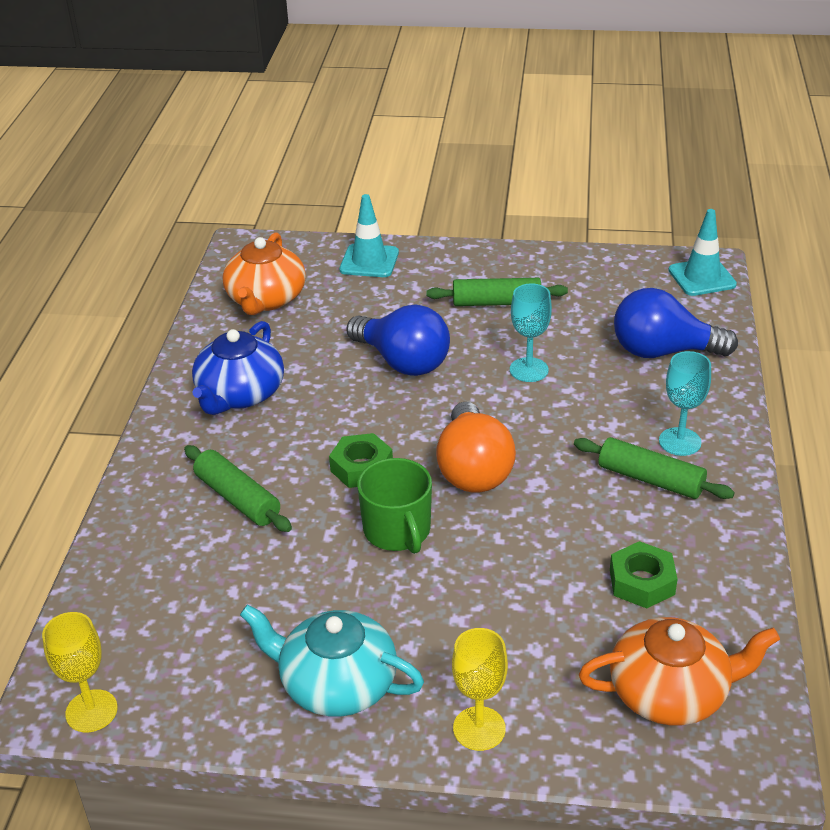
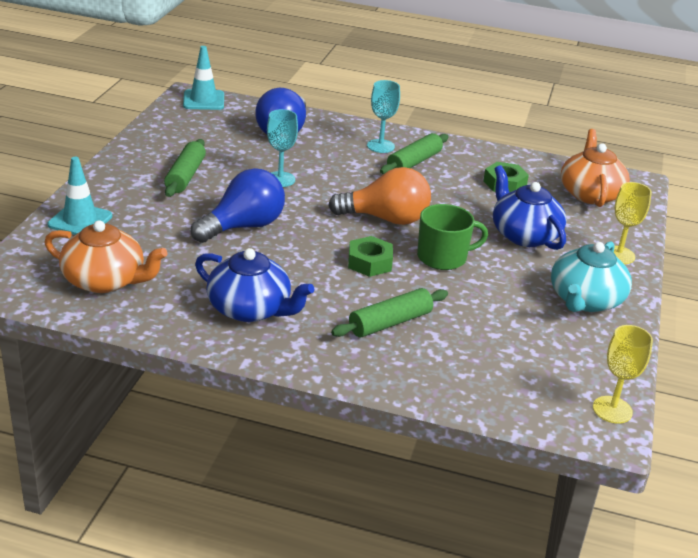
camera: 85 degrees left, 5 degrees down
none -> blue teapot [493,165,567,250]

